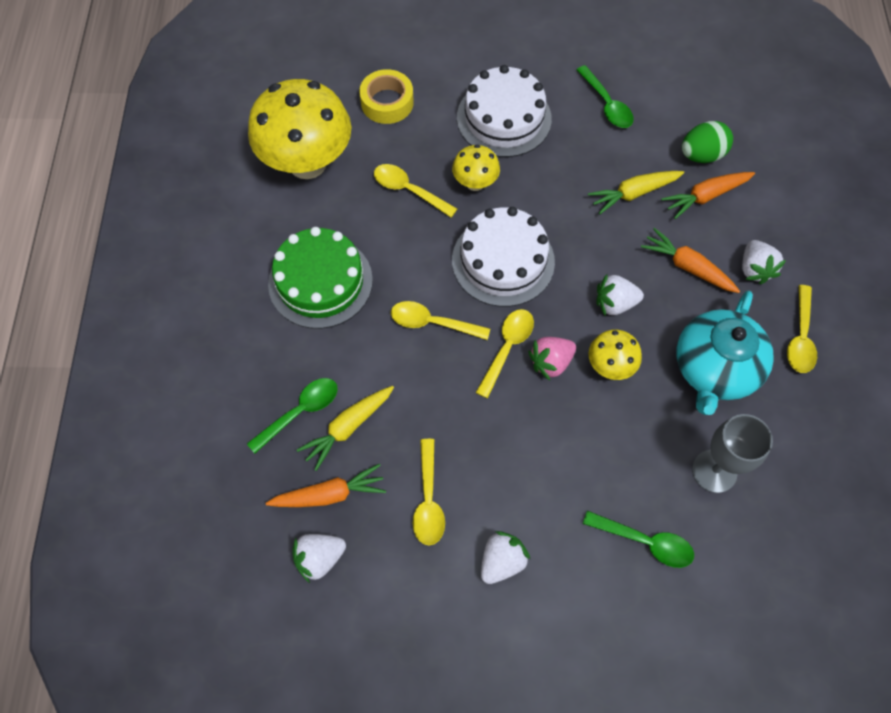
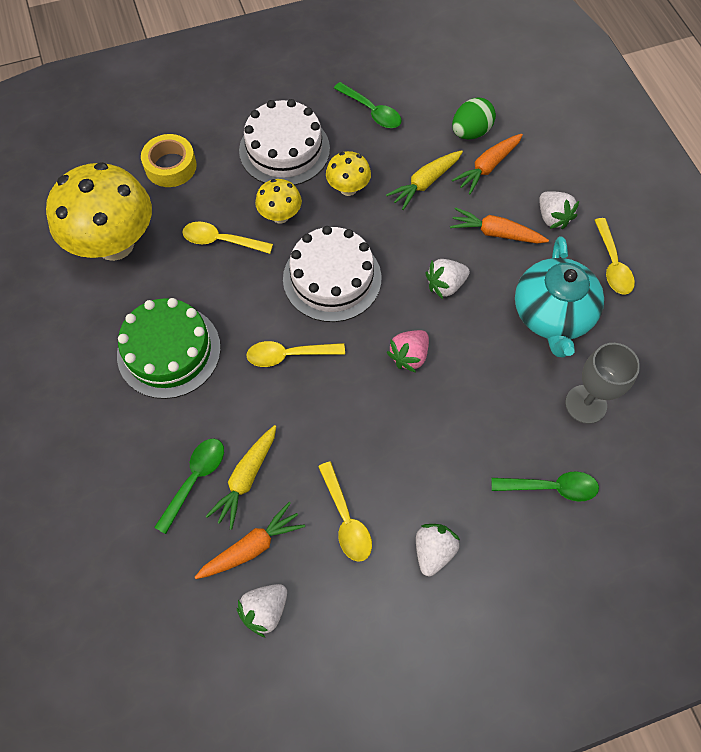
camera: 20 degrees left, 0 degrees up
yellow spoon [476,309,534,398] -> none
yellow mushroom [588,329,642,380] -> yellow mushroom moved to [326,151,371,196]

